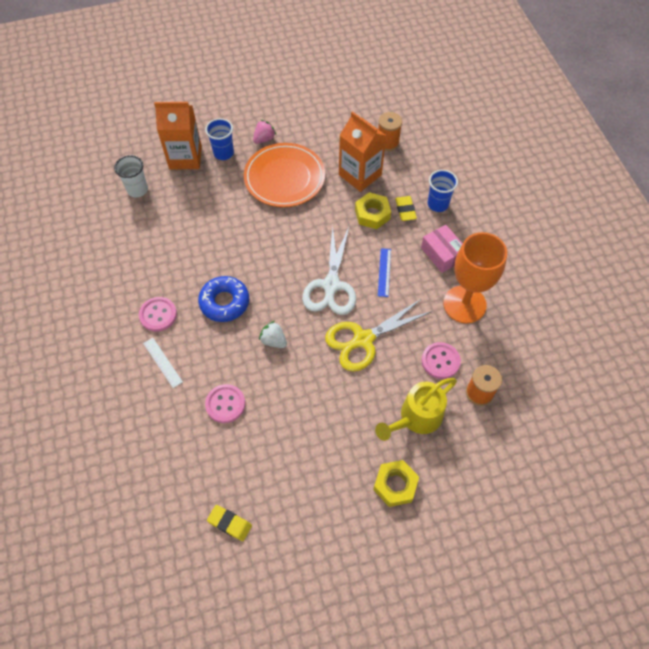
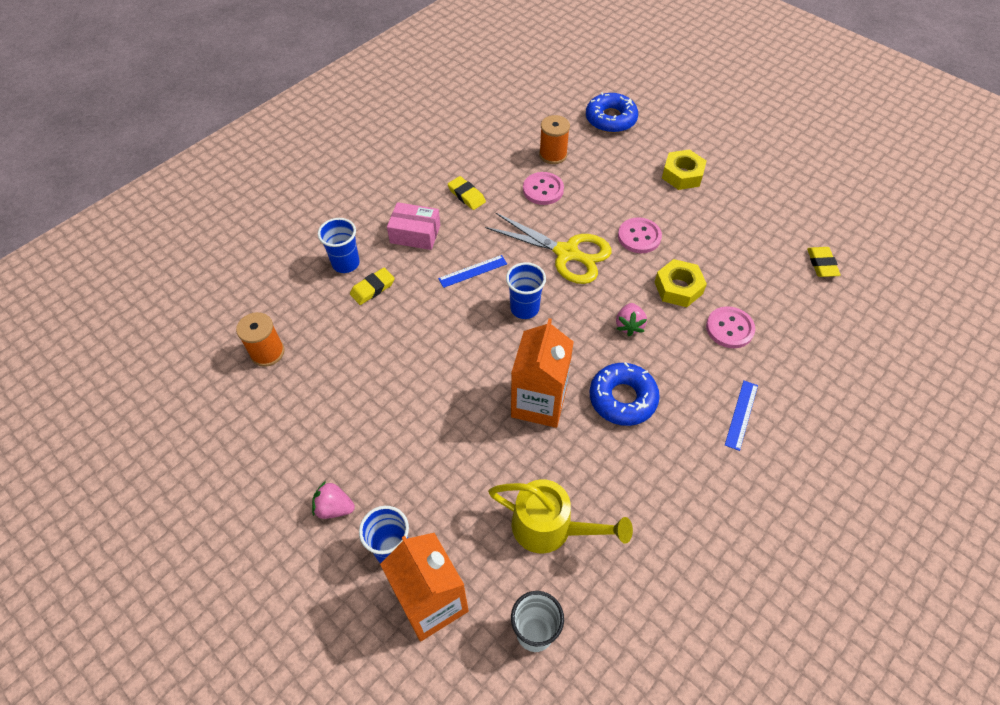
camera: 120 degrees left, 5 degrees down
pink button [139,297,177,332] -> pink button moved to [618,217,662,253]
white ruler [143,338,183,388] -> blue ruler [725,381,758,451]
orange plate [244,143,325,207] -> none
white strawberry [259,321,287,348] -> pink strawberry [616,303,647,336]
white scissors [302,226,356,315] -> blue cup [506,262,546,319]
orange carton [339,111,387,192] -> orange carton moved to [511,318,574,428]
yellow nut [355,192,391,229] -> yellow nut moved to [655,259,707,307]
yellow watering can [375,378,457,441] -> yellow watering can moved to [488,479,633,553]
pink box [421,225,463,273] -> pink box turned 75 degrees clockwise [387,202,440,250]
orange goblet [443,232,507,324] -> yellow eraser [448,176,486,210]
none -> blue donut [586,92,638,133]

